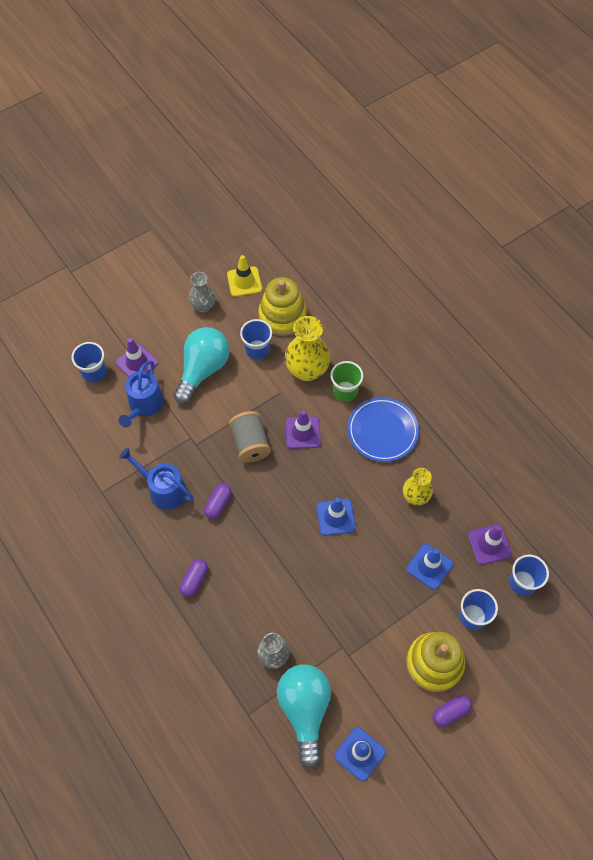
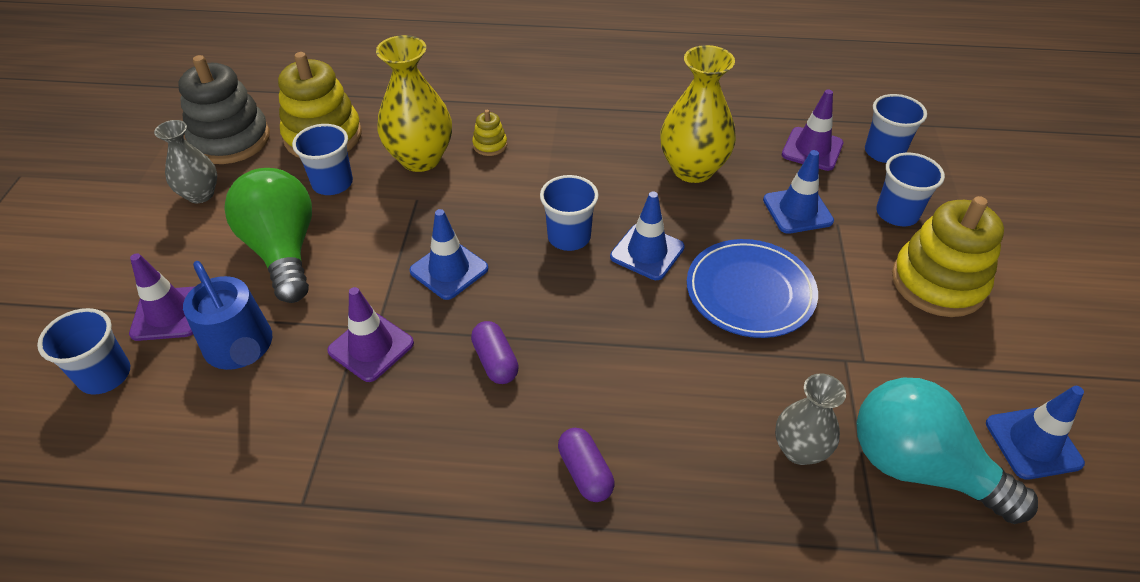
camera: 50 degrees left, 15 degrees down
blue watering can [119,448,194,510] -> none
turquoise light bulb [173,327,230,404] -> green light bulb [224,168,312,303]
yellow traffic cone [227,255,262,297] -> grey stacking toy [178,55,270,164]
grey spool [229,411,271,463] -> blue traffic cone [410,209,488,300]
purple traffic cone [285,410,321,449] -> purple traffic cone moved to [327,287,414,382]
green cup [330,361,363,402] -> yellow stacking toy [472,110,507,156]
blue plate [347,397,419,462] -> blue plate moved to [687,239,818,338]
yellow vase [403,468,433,505] -> yellow vase [660,45,736,183], size x1.61
purple capsule [432,695,472,727] -> none
none -> blue cup [540,175,599,251]

